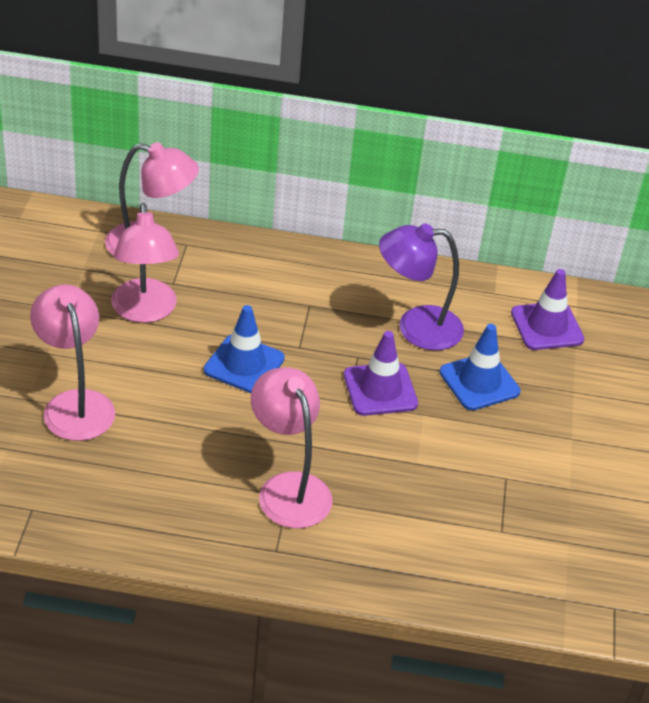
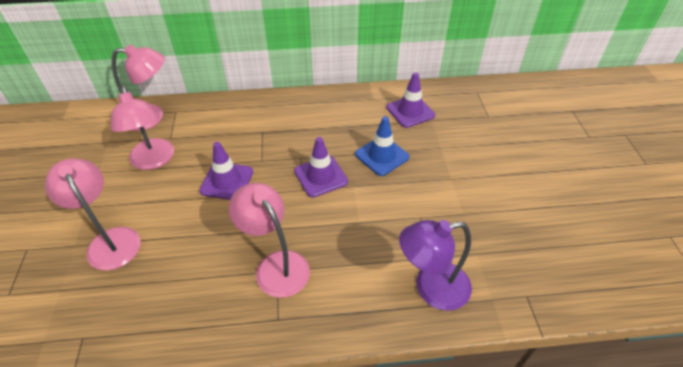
camera: 10 degrees left, 5 degrees up
blue traffic cone [204,305,285,393] -> purple traffic cone [199,142,253,200]
purple lamp [379,223,464,350] -> purple lamp moved to [399,220,472,311]

